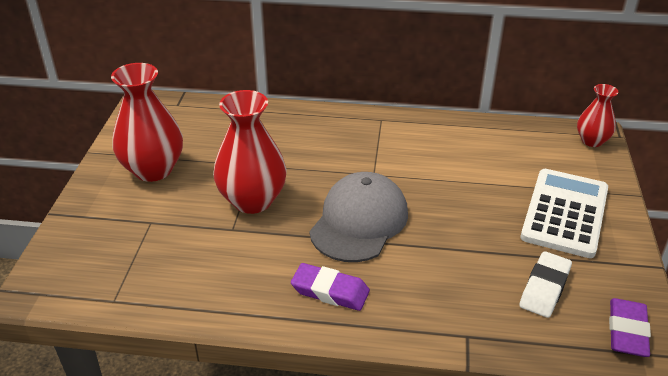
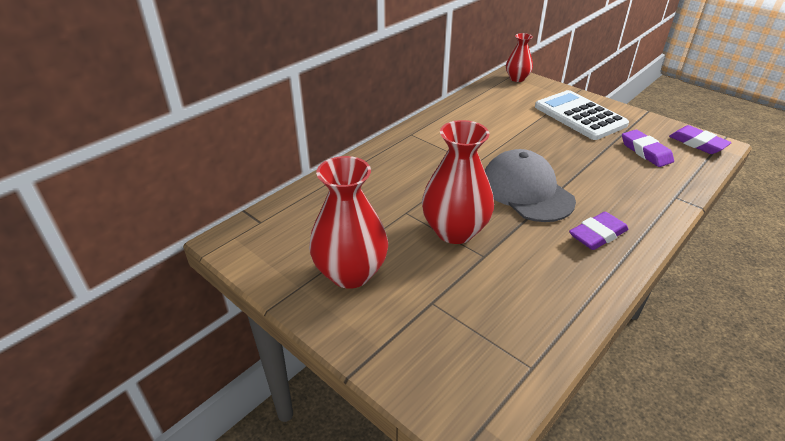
camera: 55 degrees left, 0 degrees up
white eraser [519,251,572,318] -> purple eraser [622,130,674,167]

